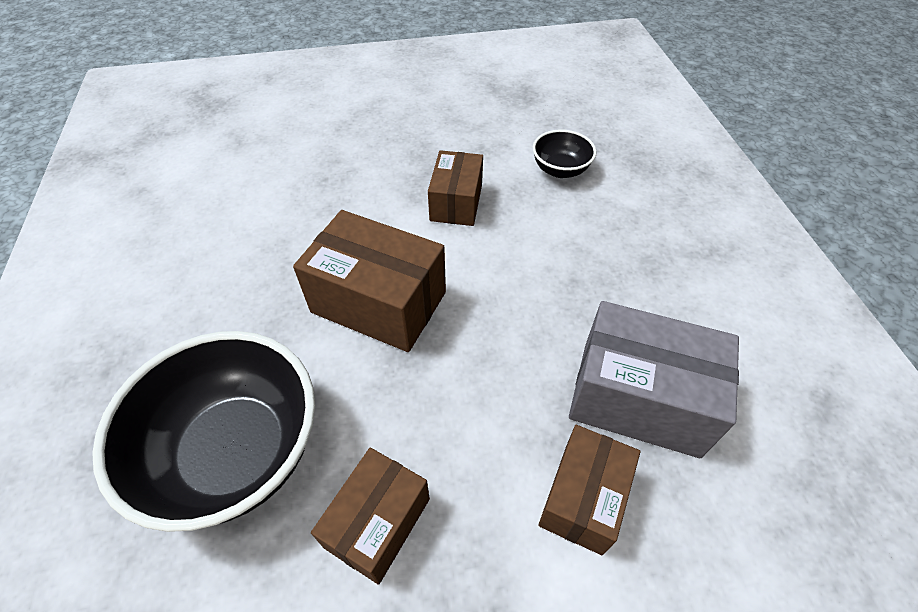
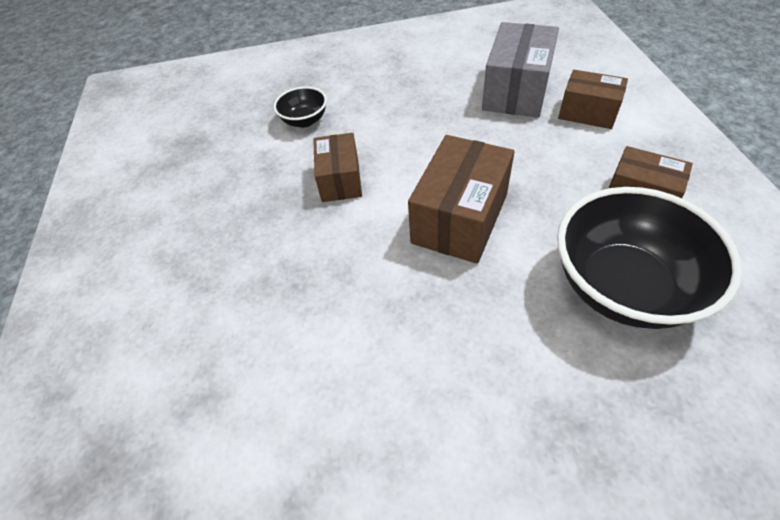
camera: 85 degrees left, 0 degrees up
brown box [428,150,483,226] -> brown box turned 75 degrees clockwise [313,133,362,202]

